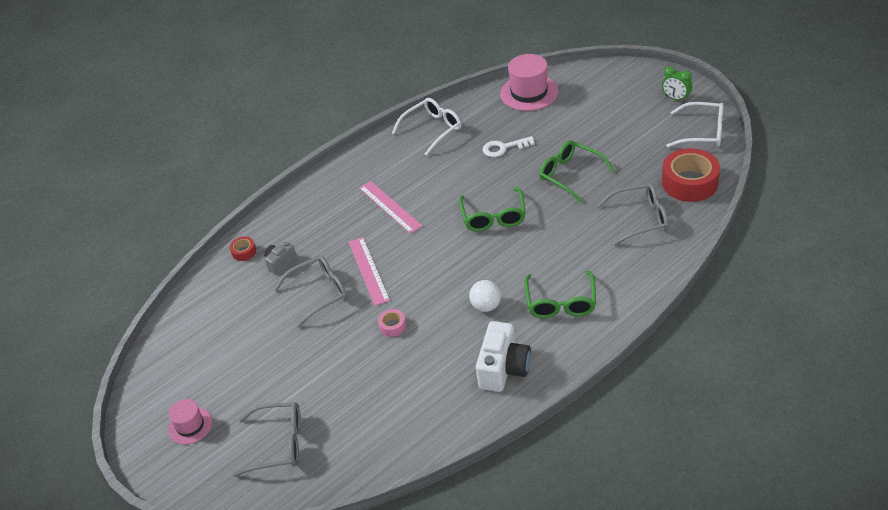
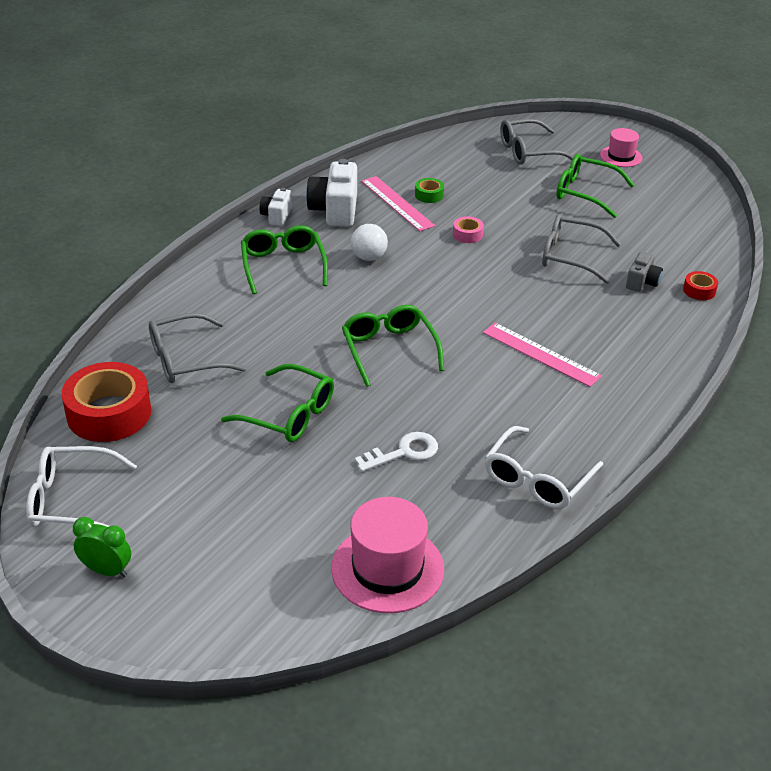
camera: 160 degrees right, 5 degrees down
grey glasses [274,255,347,328] -> grey glasses turned 60 degrees clockwise [542,214,621,284]
pink ruler [349,237,390,306] -> pink ruler moved to [361,176,435,231]
none -> white camera [259,188,292,226]
none -> green tape [415,178,444,203]
none -> green glasses [556,154,635,218]

